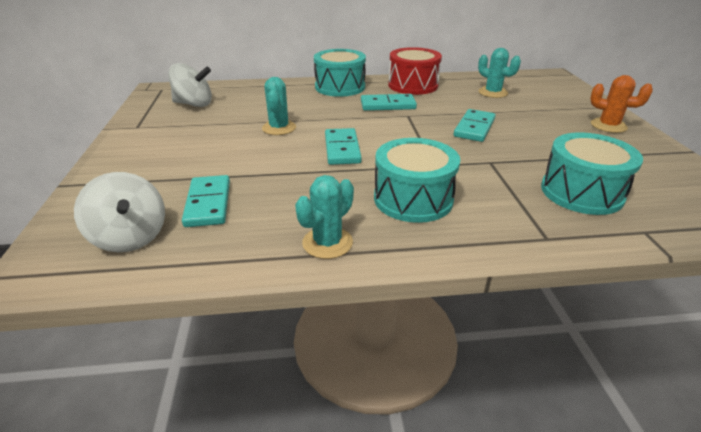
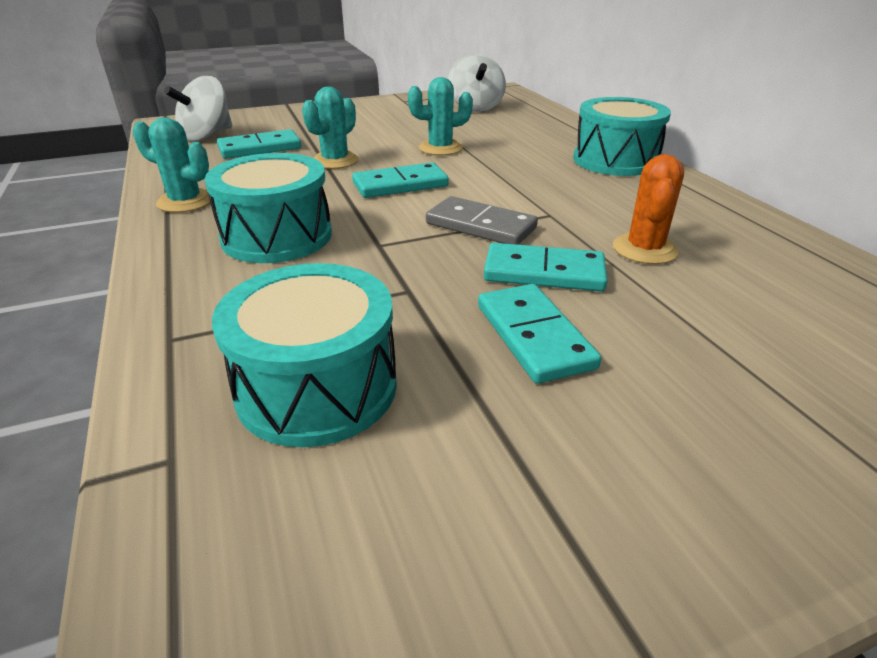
camera: 75 degrees right, 0 degrees up
turquoise domino [361,94,417,111] -> turquoise domino moved to [478,284,601,384]
red drum [388,47,442,95] -> none
turquoise cactus [478,48,521,98] -> turquoise cactus moved to [302,87,359,169]
orange cactus [590,75,653,133] -> orange cactus moved to [613,154,684,264]
none -> grey domino [426,196,538,245]

